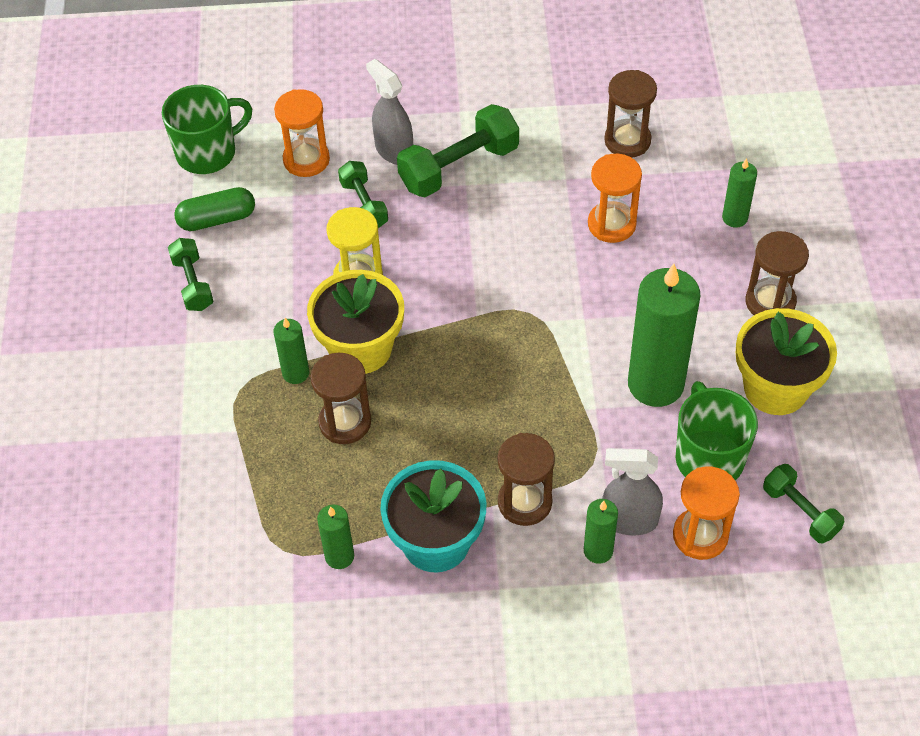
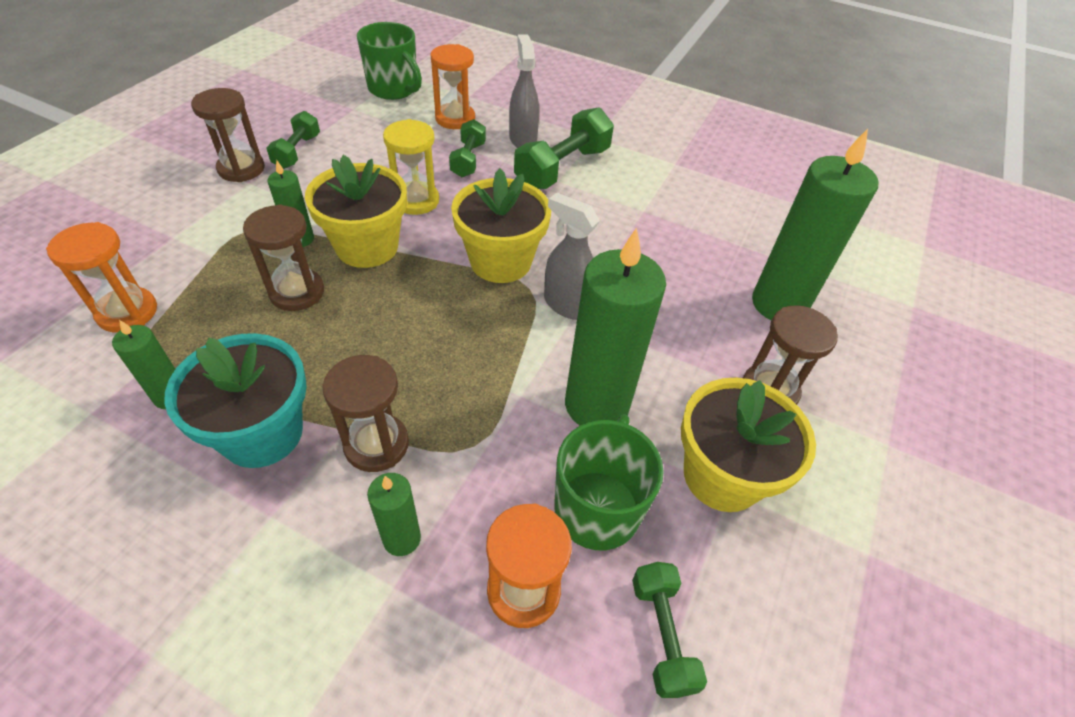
camera: 25 degrees right, 5 degrees down
green mug [162,85,252,174] -> green mug turned 45 degrees clockwise [357,22,422,100]
green capsule [174,187,255,231] -> none
green dumbbell [397,104,519,197] -> green dumbbell turned 45 degrees counterclockwise [514,107,614,189]
orange hourglass [588,154,642,243] -> orange hourglass moved to [46,222,157,333]
grey spray bottle [602,448,663,535] -> grey spray bottle moved to [544,192,600,320]
brown hourglass [604,70,657,158] -> brown hourglass moved to [191,88,265,182]
green candle [722,158,757,228] -> green candle [752,129,878,320], size x2.04
none -> yellow flower pot [451,168,551,283]

